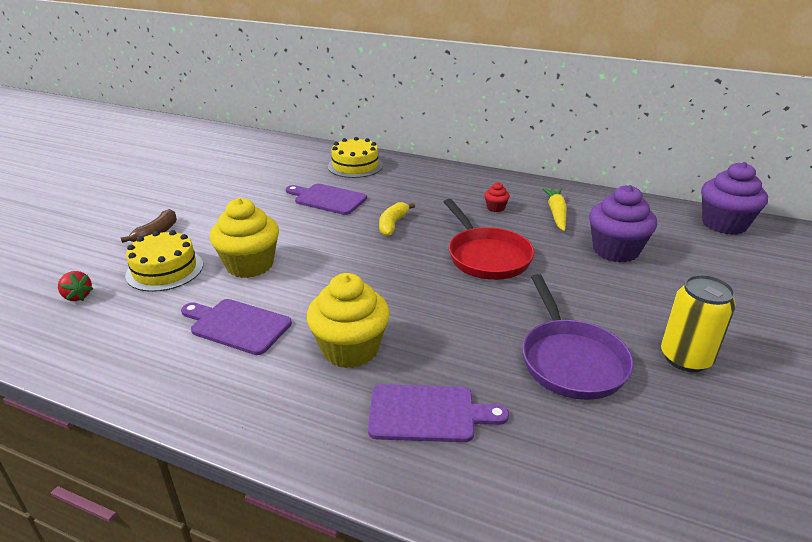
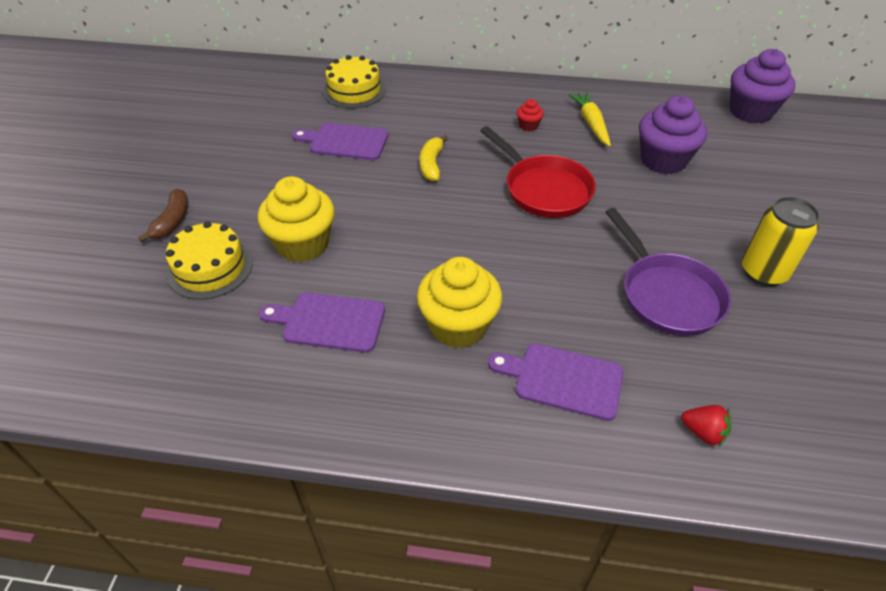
camera: 15 degrees left, 15 degrees up
red strawberry [58,271,94,301] -> red strawberry moved to [681,405,732,447]
purple cutting board [368,384,509,442] -> purple cutting board turned 150 degrees counterclockwise [488,344,623,421]

